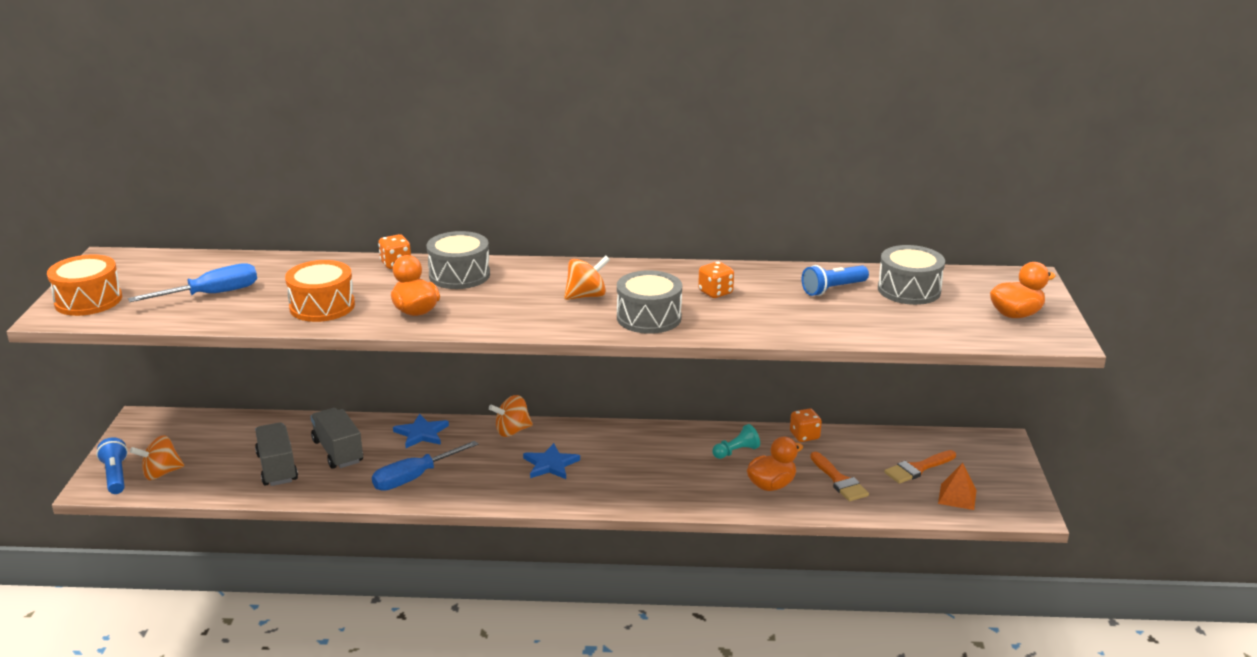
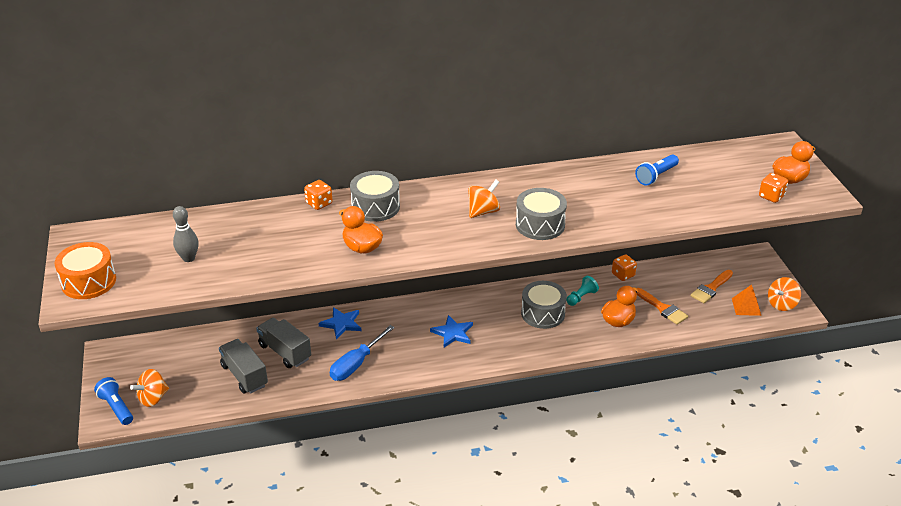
camera: 15 degrees left, 10 degrees up
blue screwdriver [128,263,257,302] -> grey bowling pin [173,206,199,262]
orange drum [285,260,355,322] -> none
orange spinning top [489,395,533,437] -> orange spinning top moved to [768,277,801,311]
orange dice [698,262,734,298] -> orange dice moved to [759,173,788,203]
grey drum [878,245,945,305] -> grey drum moved to [521,281,567,329]

